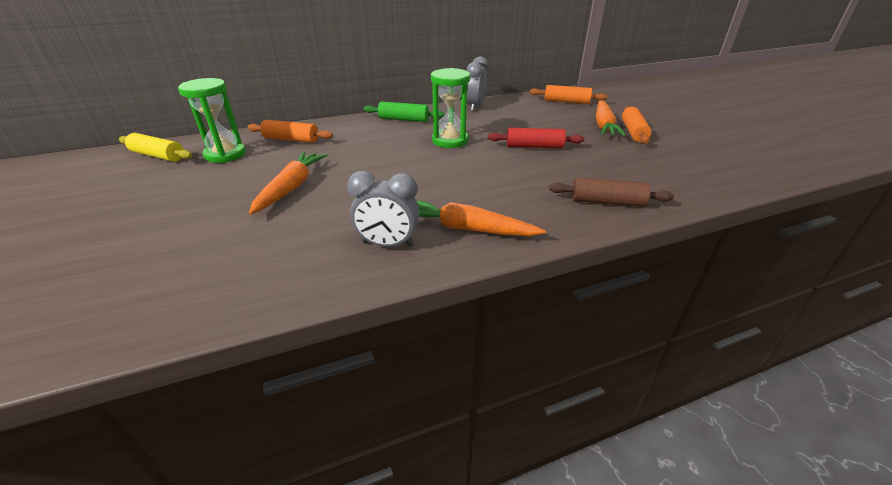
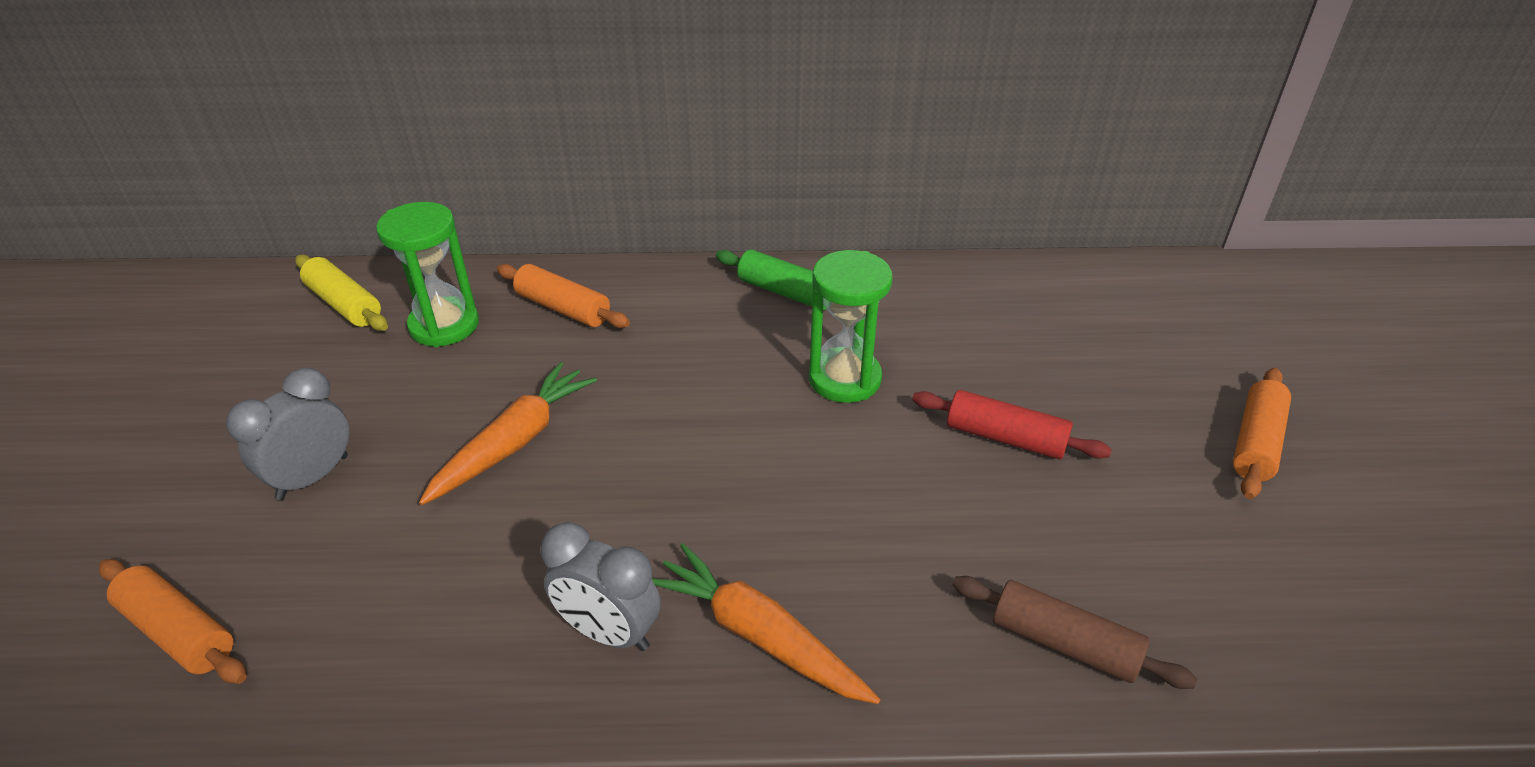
camera: 20 degrees right, 5 degrees up
grey clock [466,57,488,111] -> grey clock moved to [226,368,349,500]
orange rolling pin [530,85,608,104] -> orange rolling pin moved to [99,559,247,684]
orange carrot [596,100,626,136] -> none

